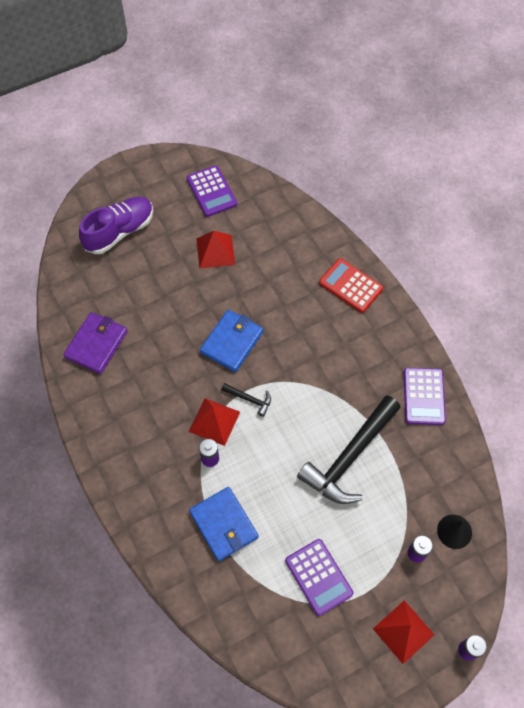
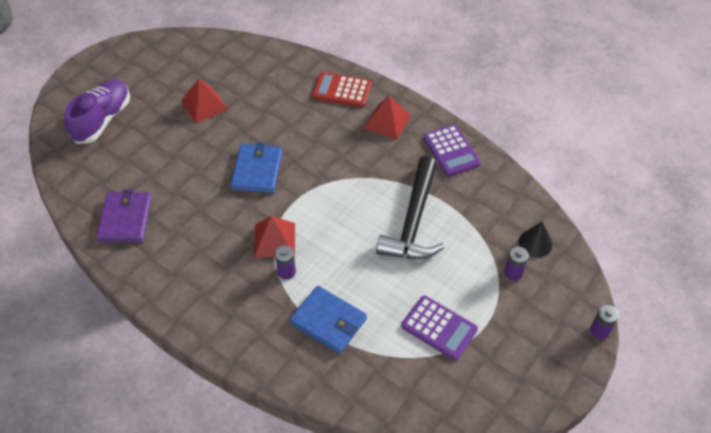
camera: 25 degrees left, 10 degrees down
purple calculator [186,165,237,217] -> none
black hammer [221,383,271,417] -> none
red pyramid [373,600,434,664] -> red pyramid moved to [364,96,411,140]

